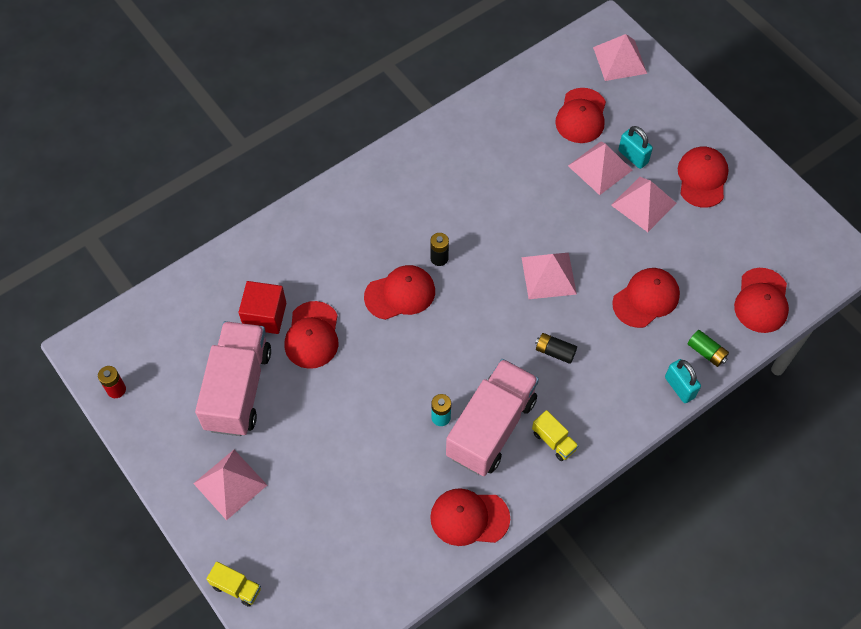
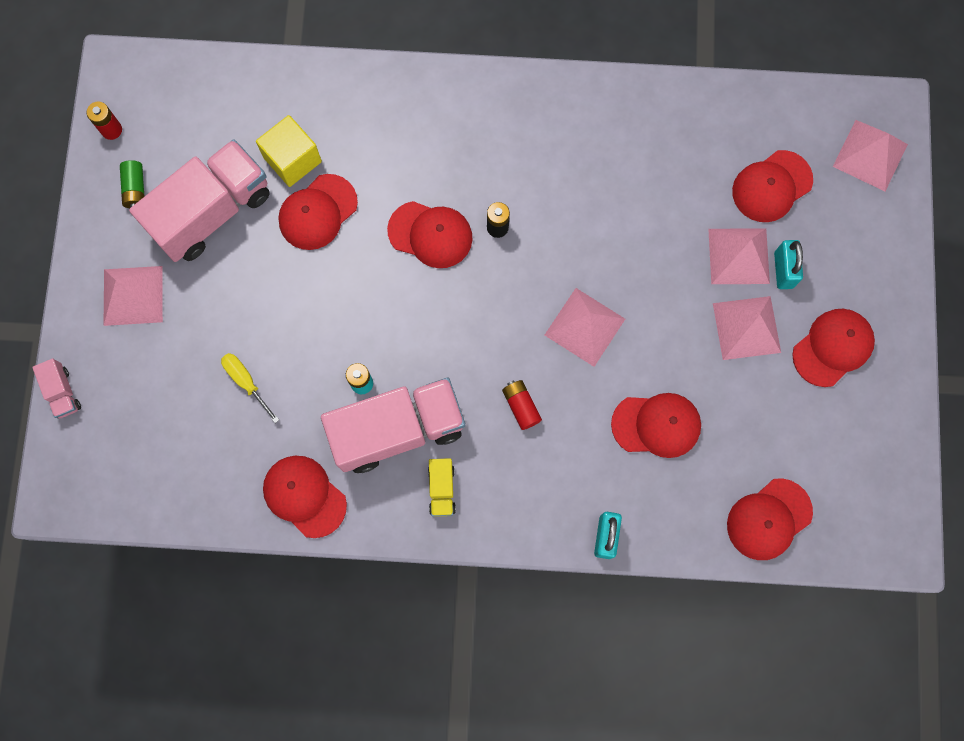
camera: 40 degrees right, 15 degrees up
yellow truck [206,562,261,607] -> pink truck [32,359,81,418]
red cube [238,281,286,334] -> yellow cube [256,115,322,187]
black battery [535,333,577,364] -> red battery [502,380,542,430]
green battery [688,330,729,367] -> green battery moved to [120,160,144,208]
none -> yellow screwdriver [221,353,279,423]

